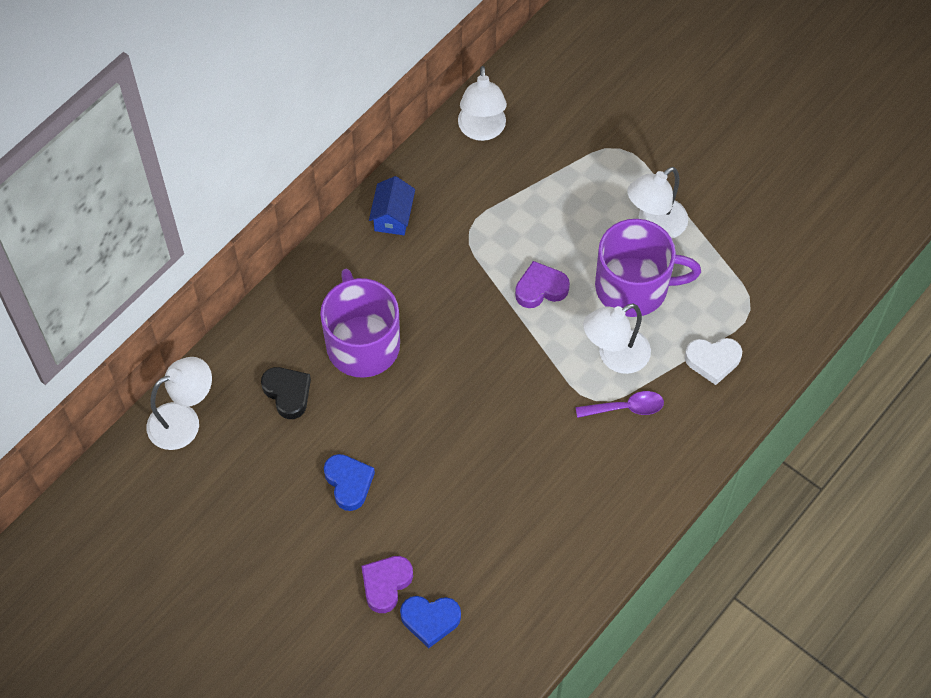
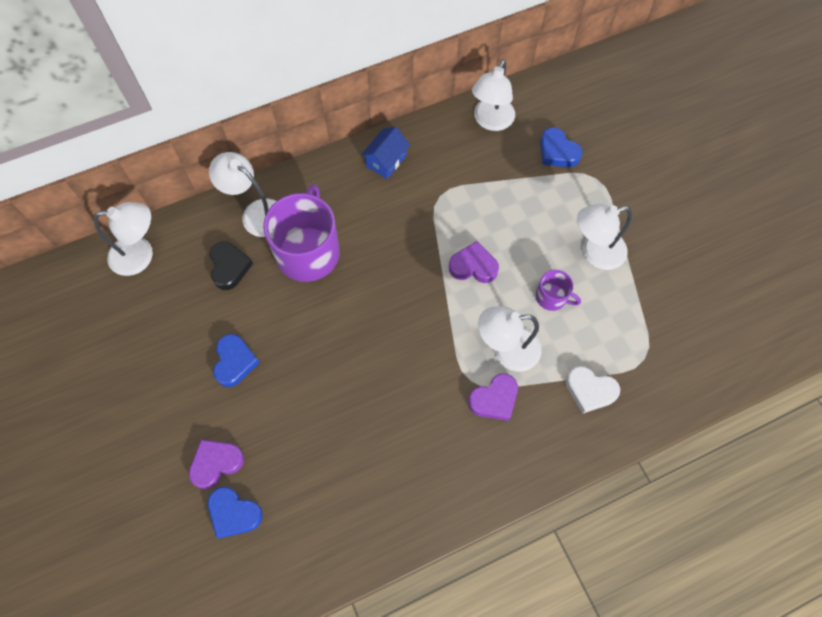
camera: 25 degrees right, 5 degrees up
purple spoon [576,391,664,418] -> purple heart [468,373,518,421]
purple mug [595,219,701,317] -> purple mug [536,270,581,311], size x0.47
none -> white lamp [209,152,276,237]
none -> blue heart [540,127,582,167]

